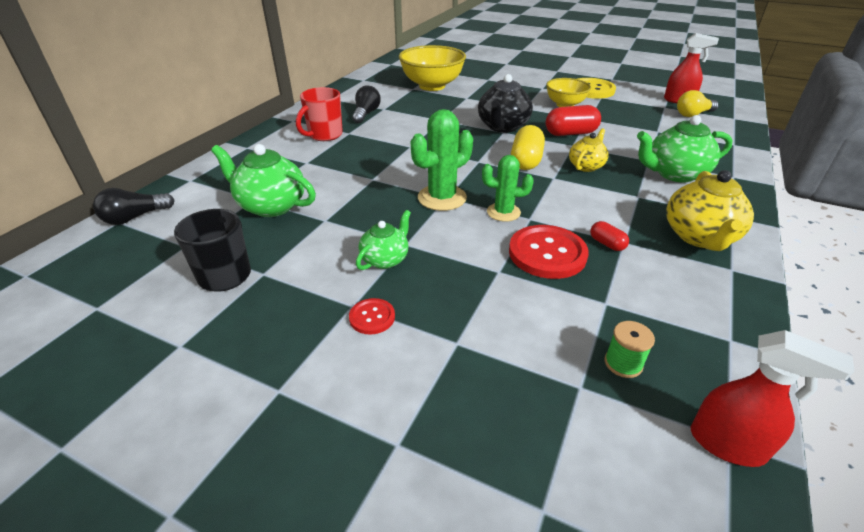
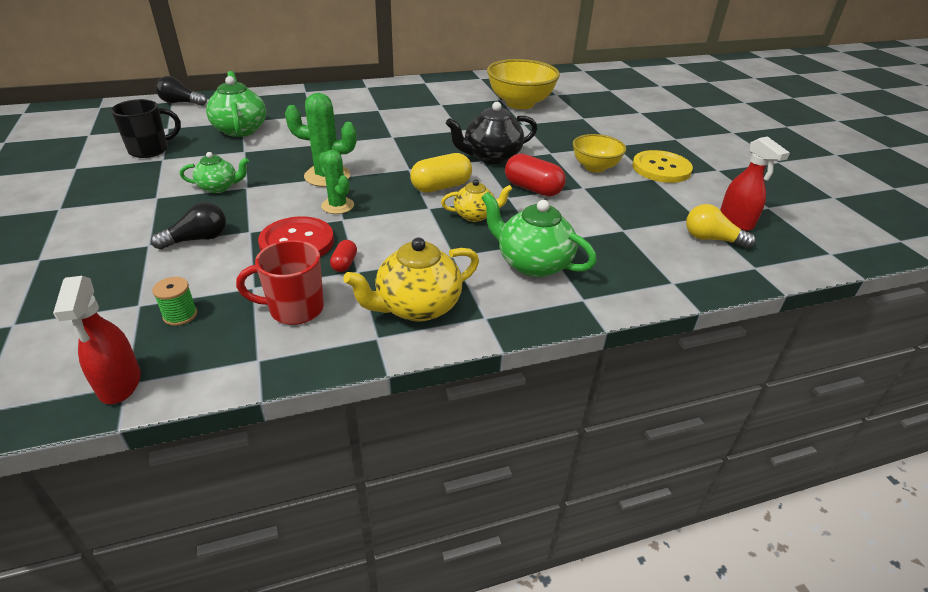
camera: 45 degrees right, 0 degrees up
red mug [296,87,343,141] -> red mug moved to [236,240,324,325]
red button [349,298,395,335] -> none
black light bulb [352,85,381,123] -> black light bulb moved to [151,202,226,250]

